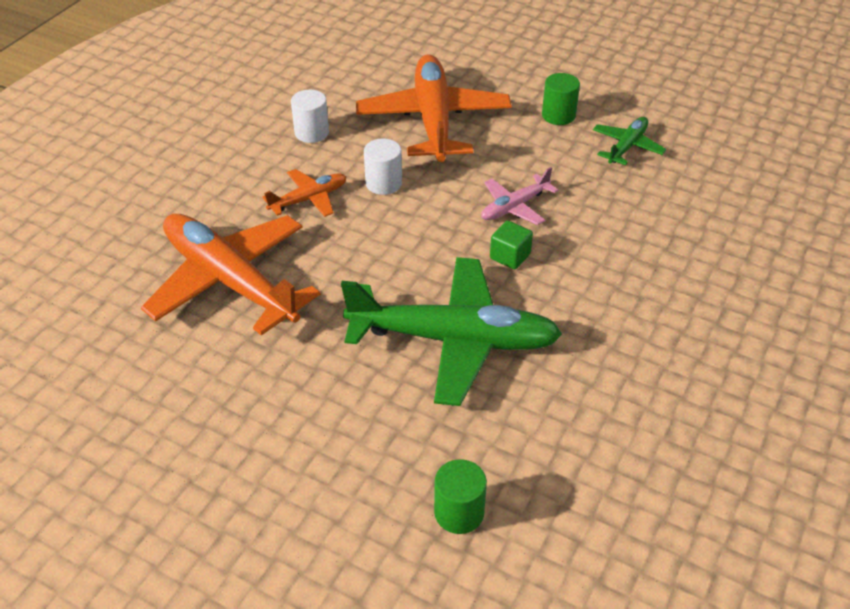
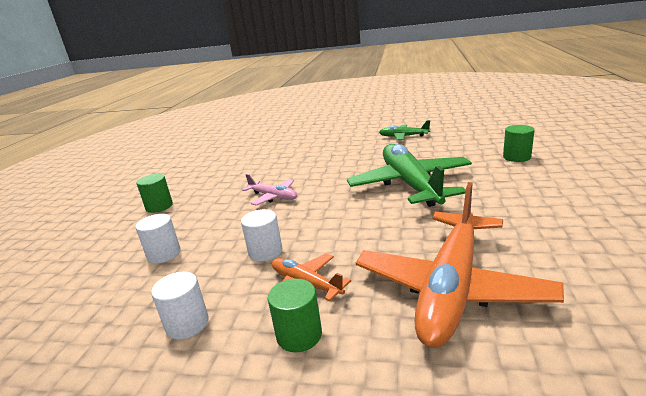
camera: 105 degrees left, 20 degrees down
orange plane [356,54,512,162] -> white cylinder [135,214,181,264]
green cube [490,221,533,269] -> none
green plane [593,117,666,165] -> green plane moved to [379,120,430,140]
none -> green cylinder [268,279,322,352]

